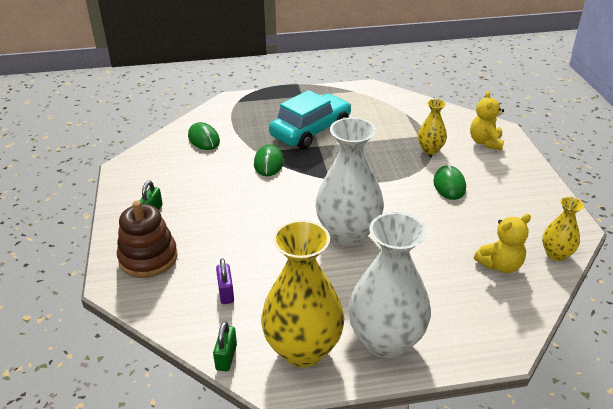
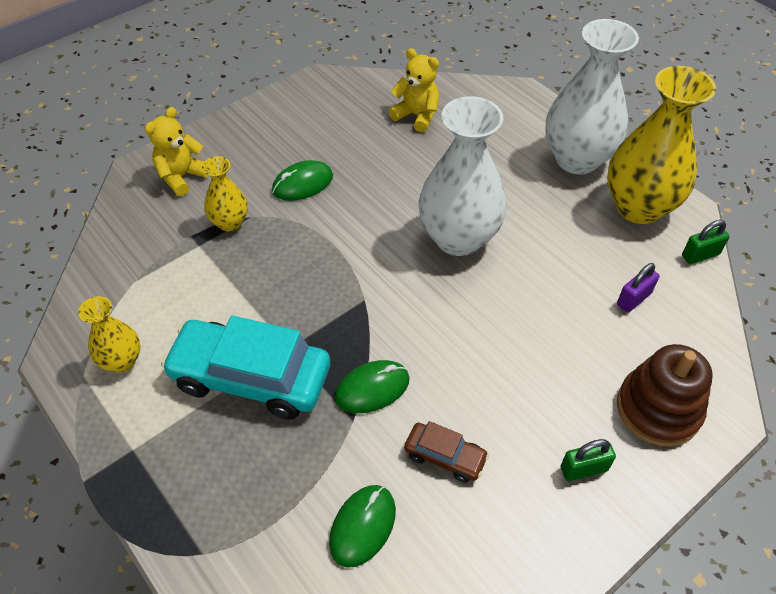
camera: 120 degrees left, 15 degrees up
yellow teddy bear [470,91,504,151] -> yellow teddy bear turned 150 degrees clockwise [145,107,209,196]
yellow vase [542,197,584,261] -> yellow vase moved to [78,296,141,373]
none -> brown car [404,421,489,483]

